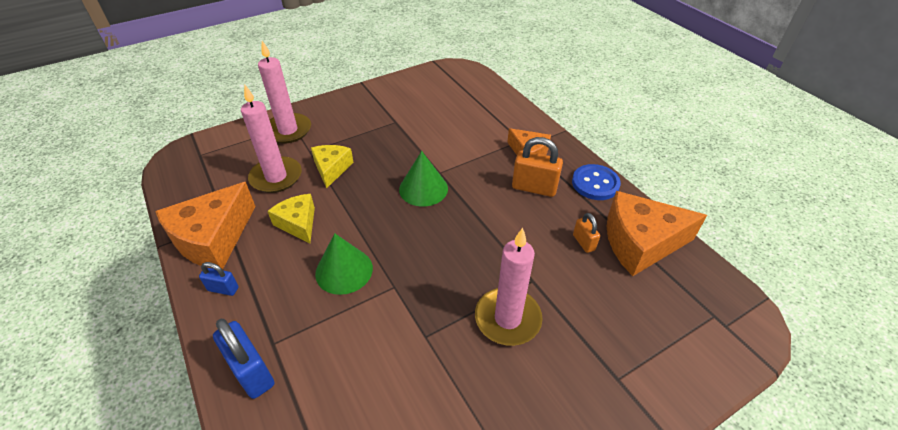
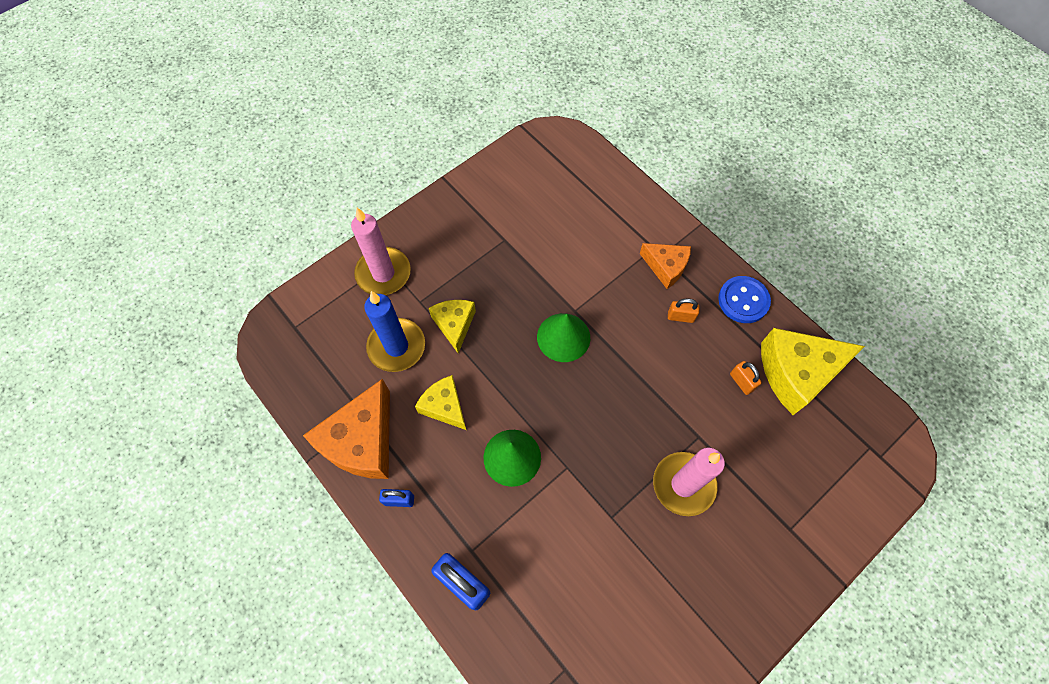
camera: 10 degrees left, 20 degrees up
pink candle [241,85,302,193] -> blue candle [364,291,425,372]
orange padlock [512,137,563,197] -> orange padlock [668,299,699,323], size x0.56
orange cheese [606,191,707,276] -> yellow cheese [761,328,865,415]

